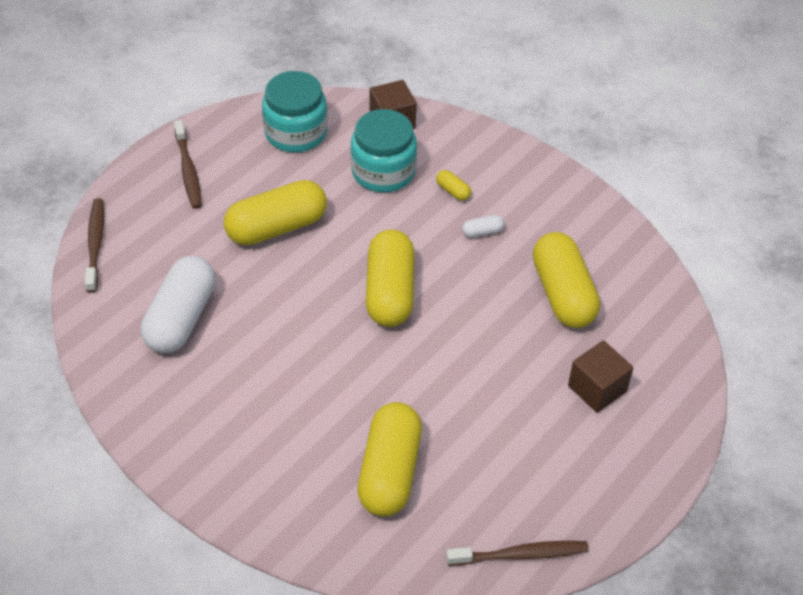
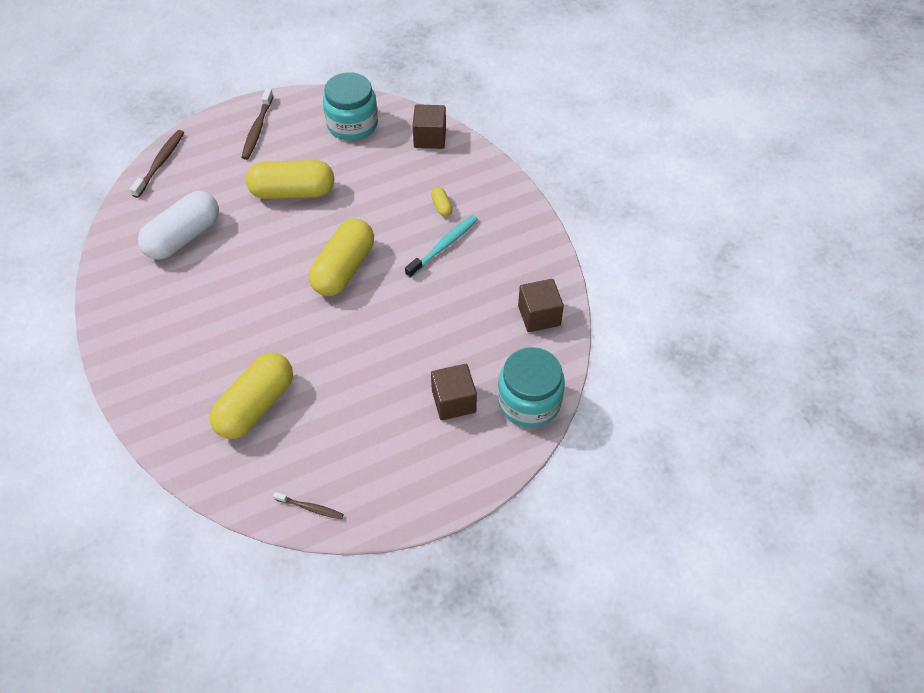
camera: 25 degrees right, 5 degrees up
turquoise jar [351,109,417,192] -> turquoise jar moved to [498,347,565,428]
brown toothbrush [446,541,588,566] -> brown toothbrush [273,492,344,519], size x0.61
white capsule [462,215,504,238] -> turquoise toothbrush [405,215,478,278]
yellow capsule [533,232,600,328] -> none
none -> brown cube [518,279,564,332]

